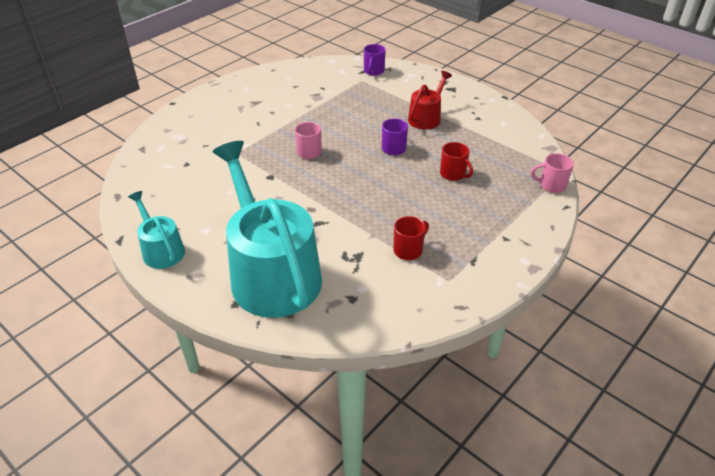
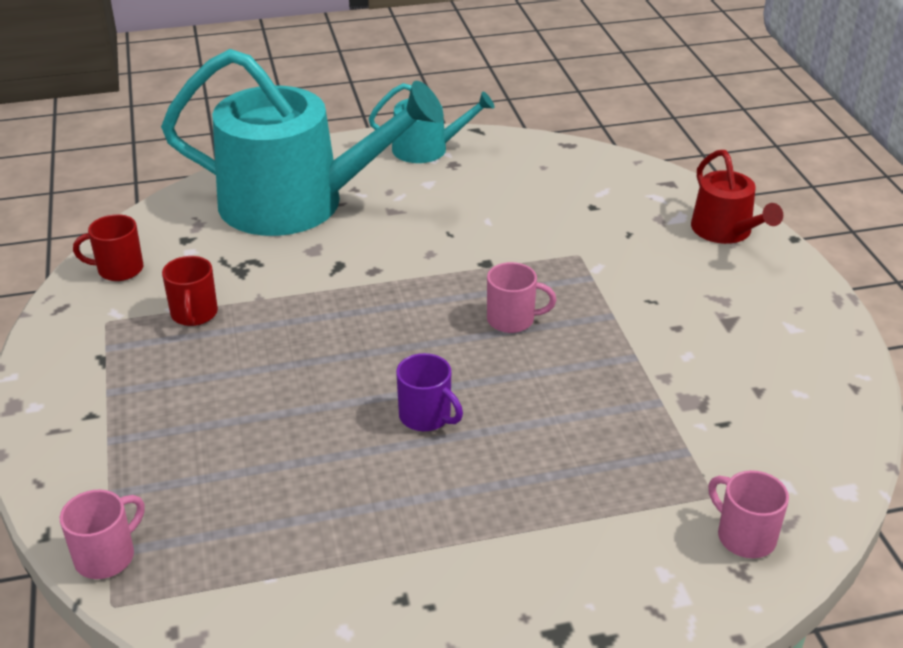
camera: 125 degrees right, 5 degrees down
purple mug [364,44,386,76] -> pink mug [708,470,789,558]
red watering can [408,71,452,130] -> red watering can moved to [691,150,783,244]
red mug [440,142,473,181] -> red mug moved to [73,214,143,281]

